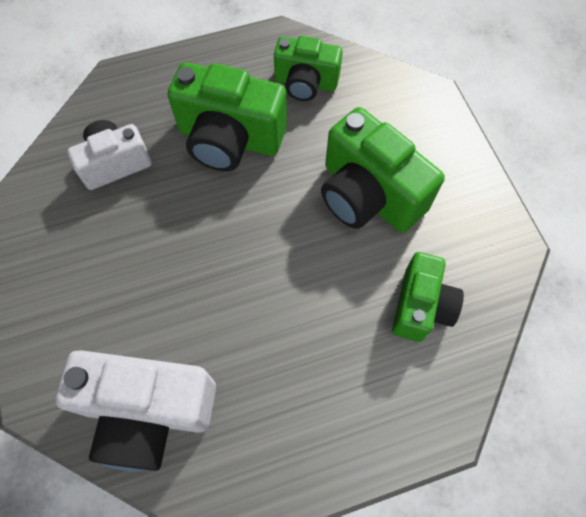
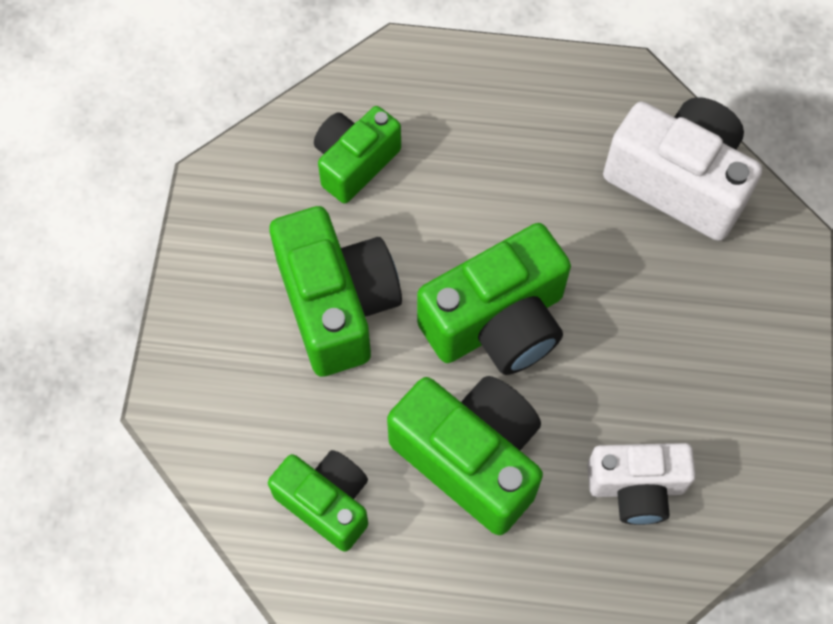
camera: 155 degrees left, 0 degrees up
none -> green camera [417,223,571,375]

